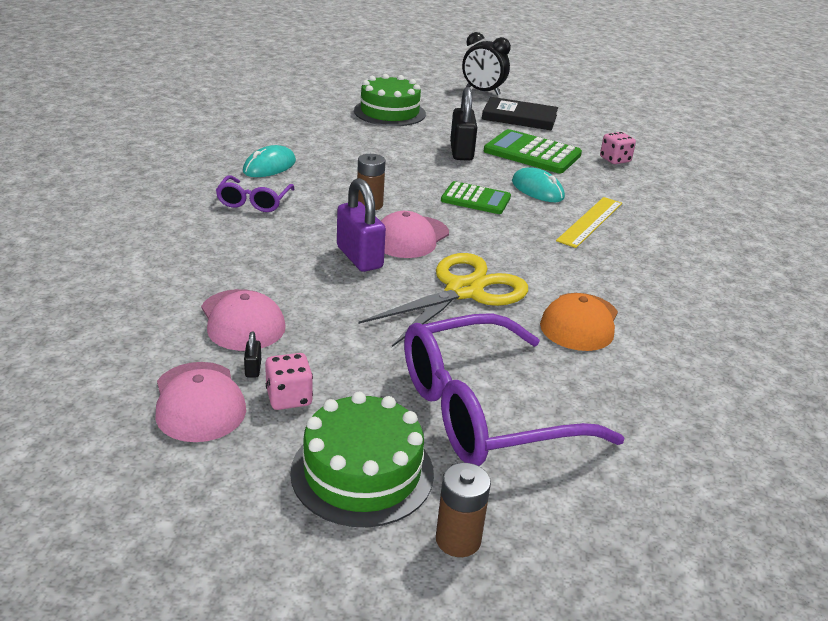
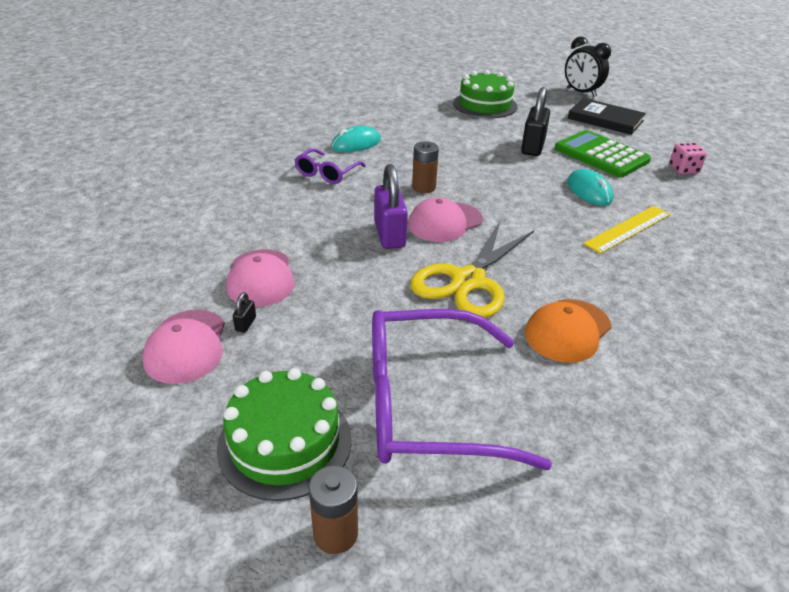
camera: 20 degrees right, 5 degrees up
pink dice [265,353,313,410] -> none
yellow scissors [358,253,528,347] -> yellow scissors turned 150 degrees clockwise [410,222,534,318]
green calculator [441,181,511,214] -> none

